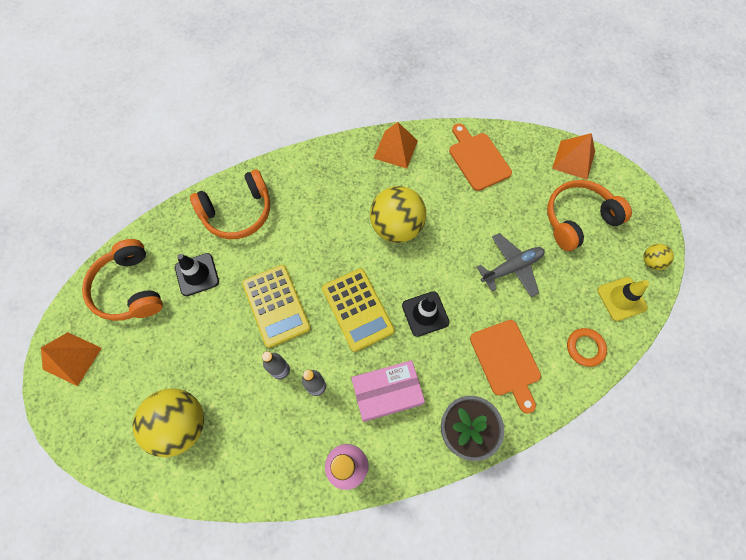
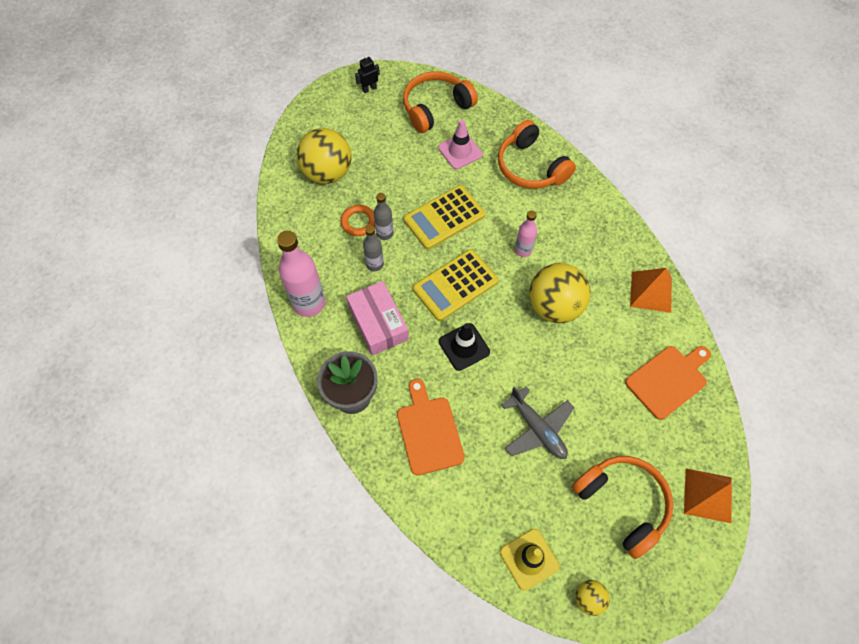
camera: 80 degrees right, 5 degrees down
orange pyramid [41,332,102,386] -> black robot [355,55,380,93]
black traffic cone [175,253,219,296] -> pink traffic cone [438,120,483,169]
orange cutting board [470,320,541,413] -> orange cutting board turned 105 degrees clockwise [397,379,465,476]
orange ring [567,328,607,367] -> orange ring moved to [341,205,375,236]
none -> pink bottle [515,210,537,257]

